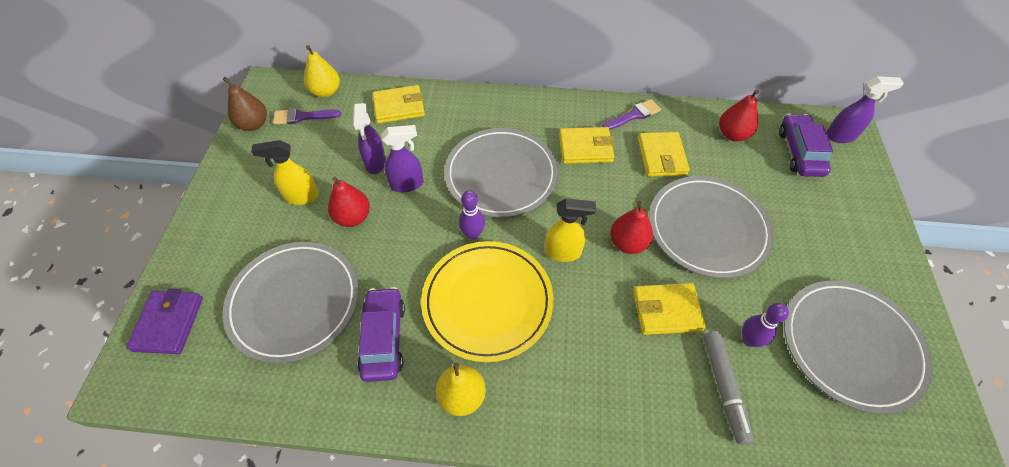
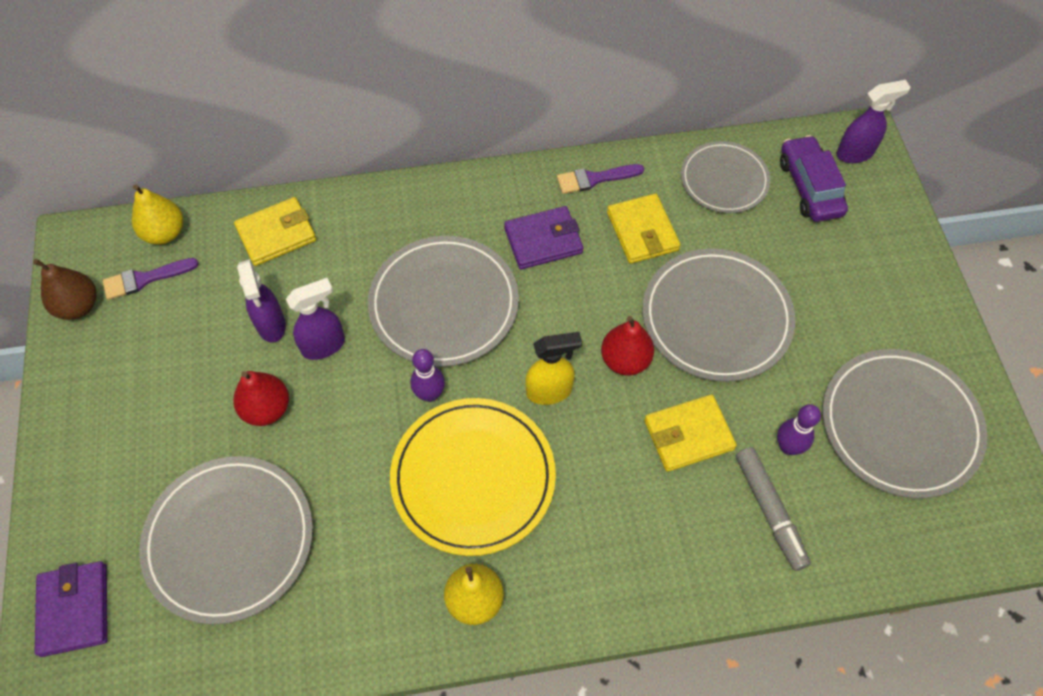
camera: 15 degrees left, 5 degrees up
yellow spray bottle [251,140,319,205] -> none
purple car [358,287,405,382] -> none
yellow wallet [559,127,614,164] -> purple wallet [504,206,583,269]
purple brush [602,99,661,130] -> purple brush turned 150 degrees counterclockwise [557,164,644,194]
red pear [719,89,759,141] -> grey plate [681,141,770,213]

